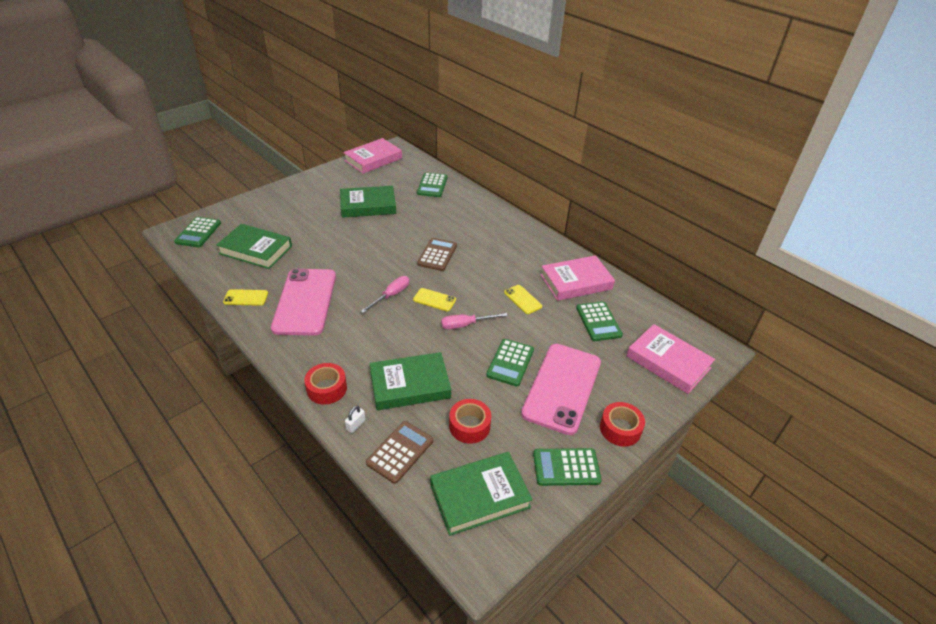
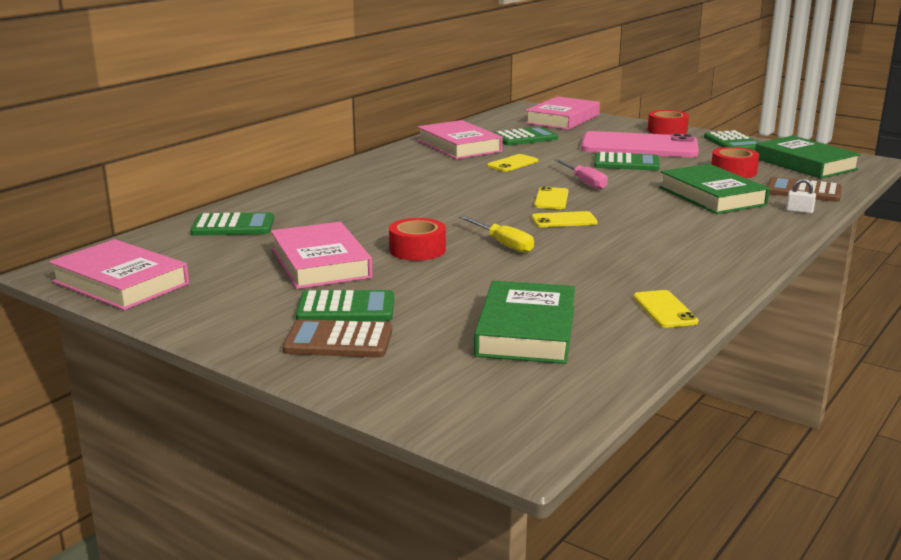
camera: 100 degrees left, 20 degrees down
green calculator [174,217,221,247] -> green calculator moved to [296,290,394,321]
pink phone [271,268,336,335] -> none
red tape [304,363,347,404] -> red tape moved to [389,218,446,261]
green book [340,186,396,218] -> pink book [271,222,372,289]
pink screwdriver [361,276,410,313] -> yellow phone [532,211,598,227]
brown calculator [417,238,457,271] -> brown calculator moved to [282,319,392,358]
none -> yellow screwdriver [459,216,534,253]

